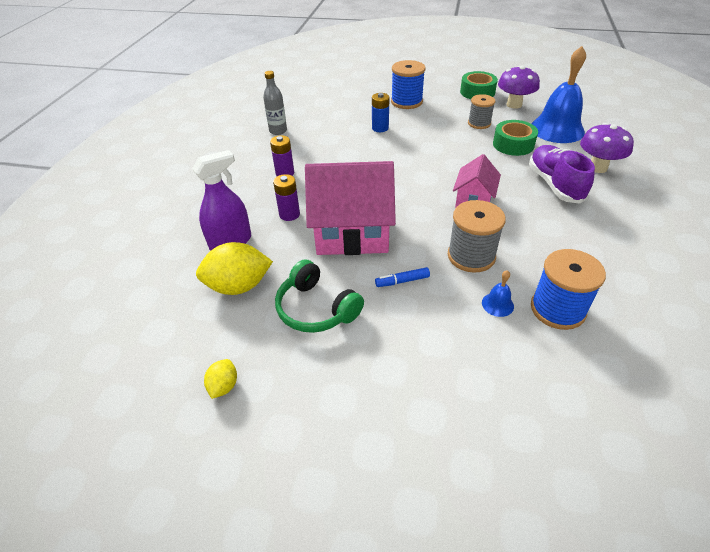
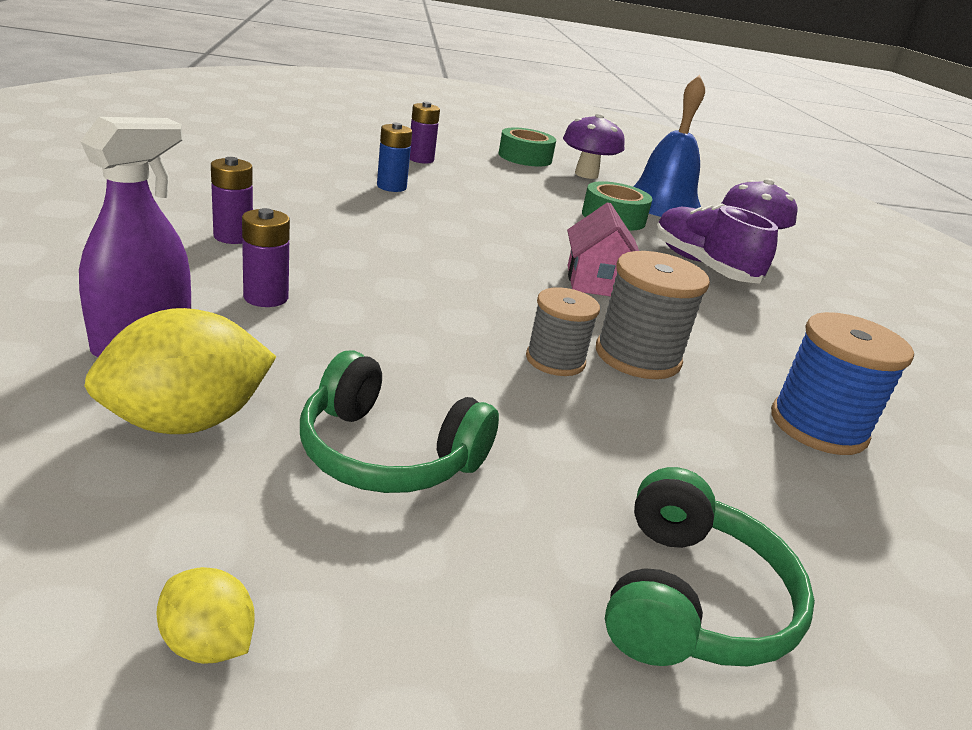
camera: 25 degrees left, 15 degrees down
yellow lemon [204,359,237,399] -> yellow lemon turned 45 degrees counterclockwise [156,567,255,664]
grey bottle [263,71,287,135] -> none
pink house [305,161,396,255] -> none
blue marker [375,267,430,287] -> none
blue spool [391,60,425,109] -> purple battery [410,102,440,164]
grey spool [468,94,495,129] -> grey spool moved to [526,287,600,376]
blue bell [482,270,514,317] -> none
none -> green headphones [605,467,815,666]

